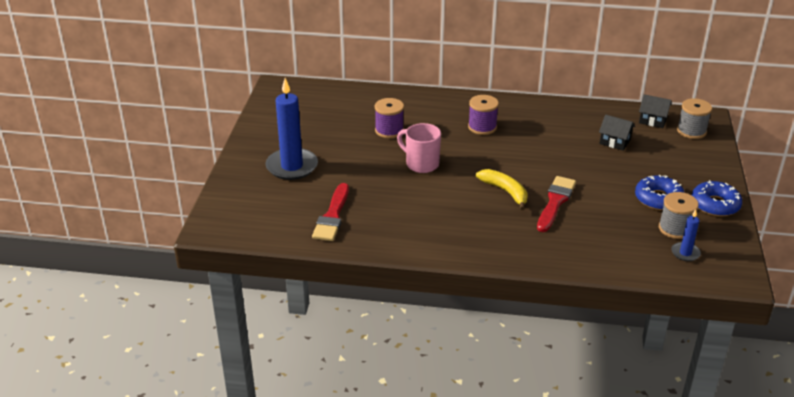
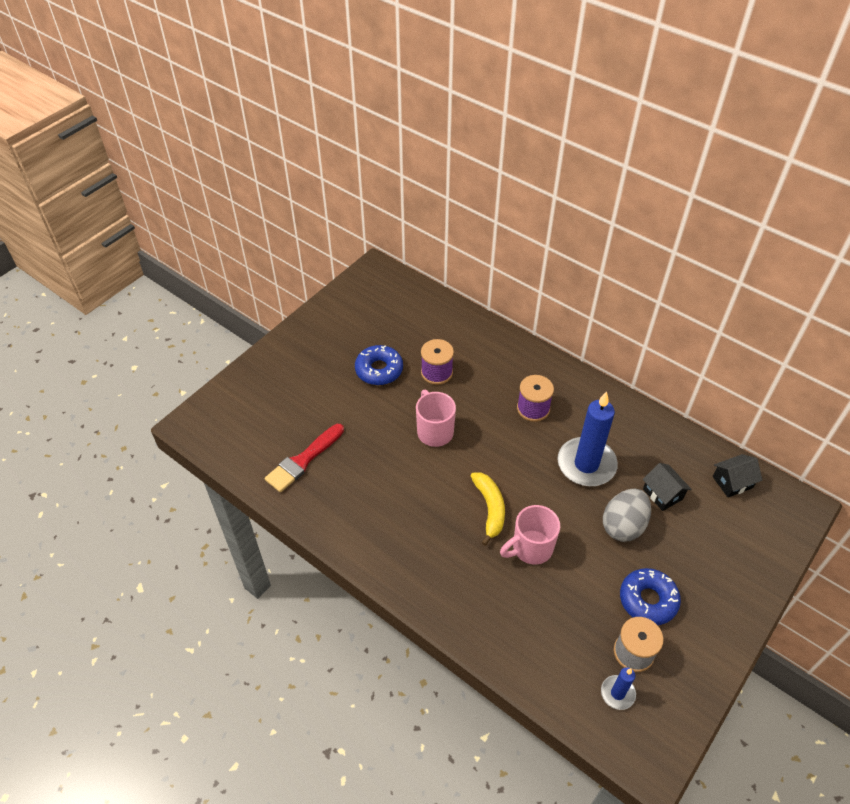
camera: 30 degrees right, 15 degrees up
blue candle [266,78,318,180] -> blue candle moved to [557,391,618,486]
red brush [537,176,576,232] -> pink mug [500,505,560,565]
black house [639,94,672,128] -> black house turned 75 degrees counterclockwise [713,454,762,497]
grey spool [677,98,712,139] -> none
blue donut [692,180,742,217] -> blue donut moved to [355,345,403,385]
none -> grey egg [603,488,651,542]

